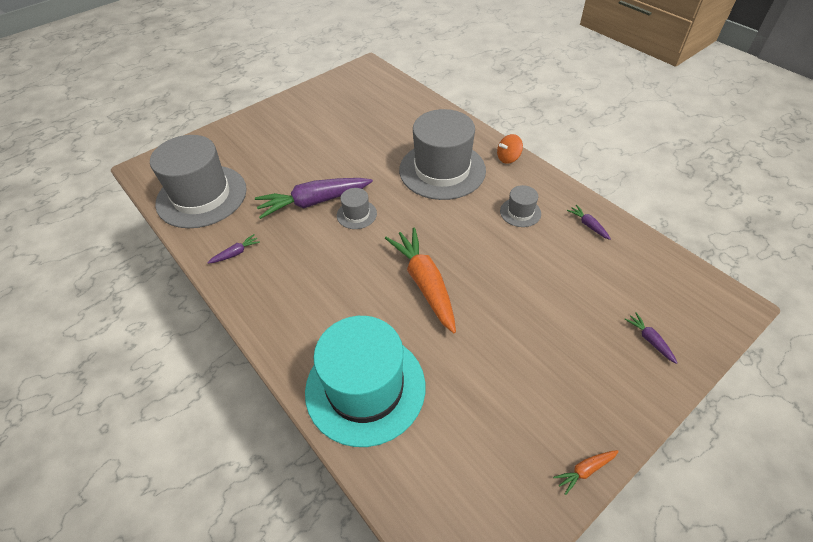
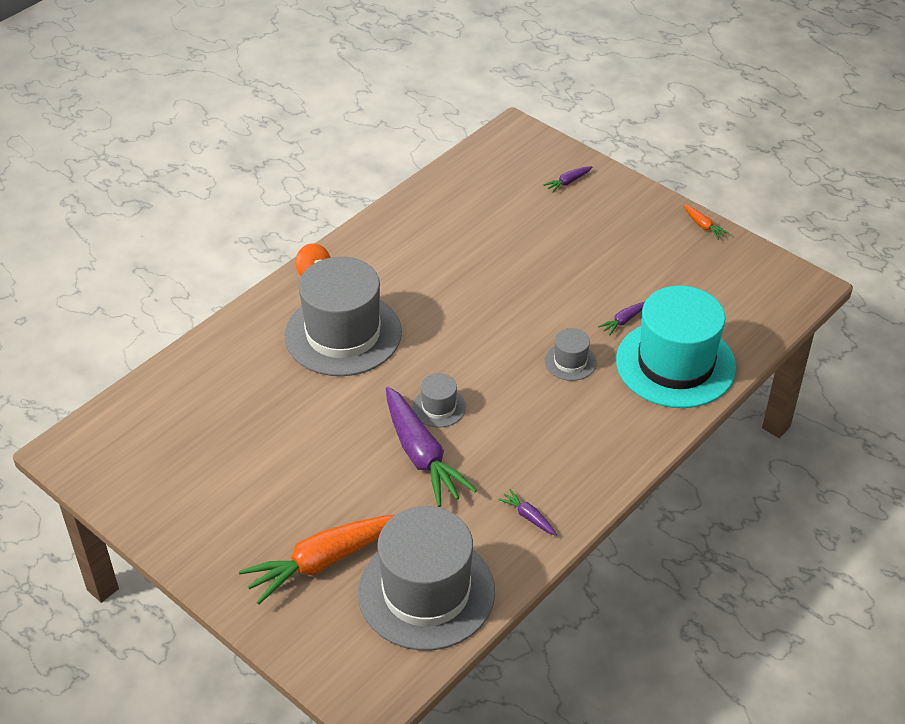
camera: 100 degrees left, 5 degrees down
orange carrot [385,227,456,333] -> orange carrot moved to [239,515,395,604]
grey hat [500,185,541,227] -> grey hat moved to [545,328,597,381]
purple carrot [567,205,611,240] -> purple carrot moved to [598,302,645,336]

